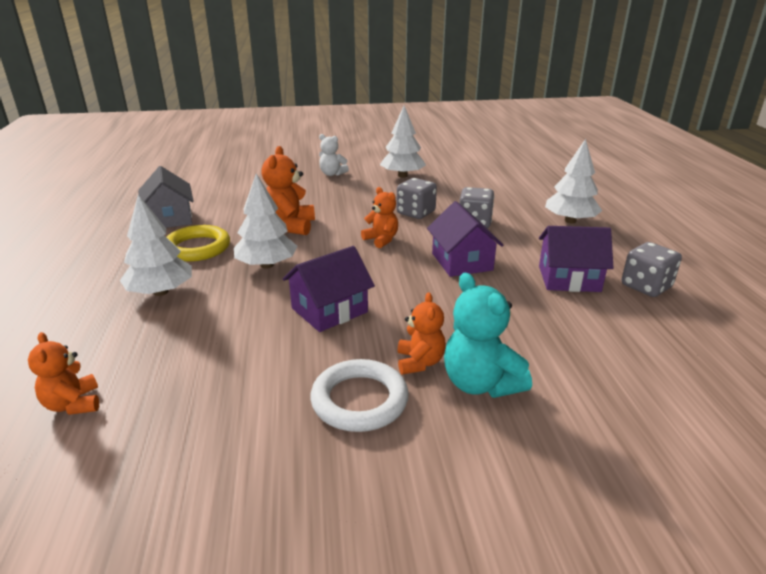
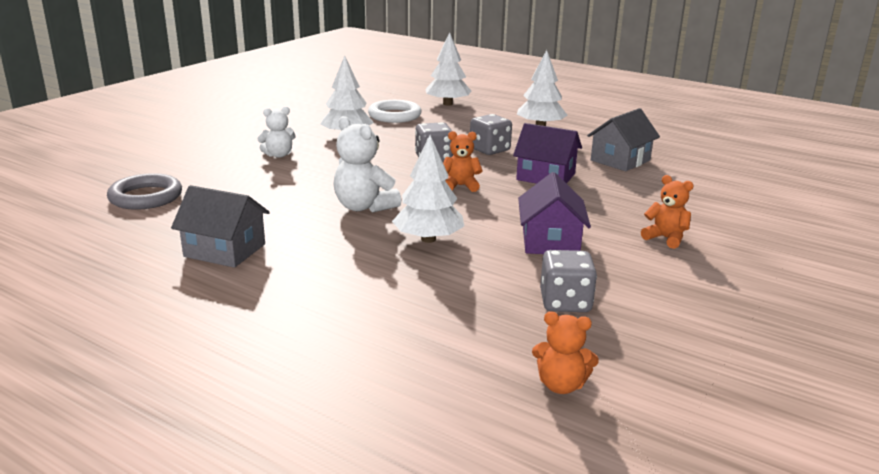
camera: 50 degrees left, 5 degrees down
white tree [120,194,192,296] -> white tree moved to [425,32,472,106]
yellow ring [167,225,230,261] -> none
orange teddy bear [261,146,315,235] -> white teddy bear [333,116,402,213]
white ring [310,359,409,432] -> white ring moved to [368,100,421,123]
turquoise teddy bear [444,273,532,398] -> none
purple house [539,226,613,292] -> grey house [587,108,660,171]
grey dice [621,242,682,297] -> grey dice moved to [540,250,597,312]
none -> grey ring [107,173,182,210]

